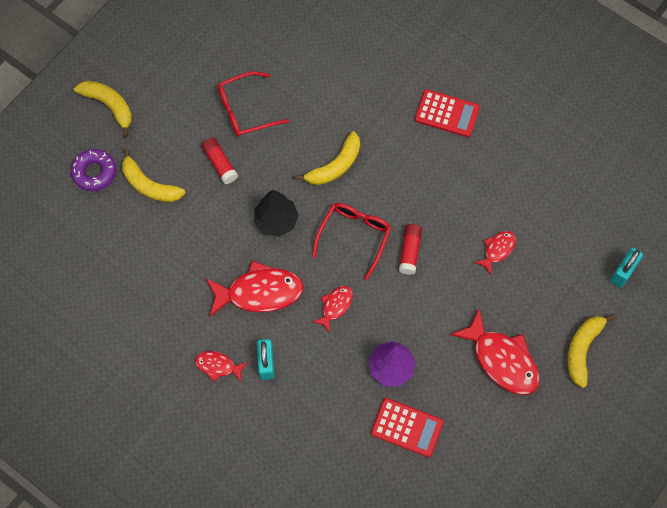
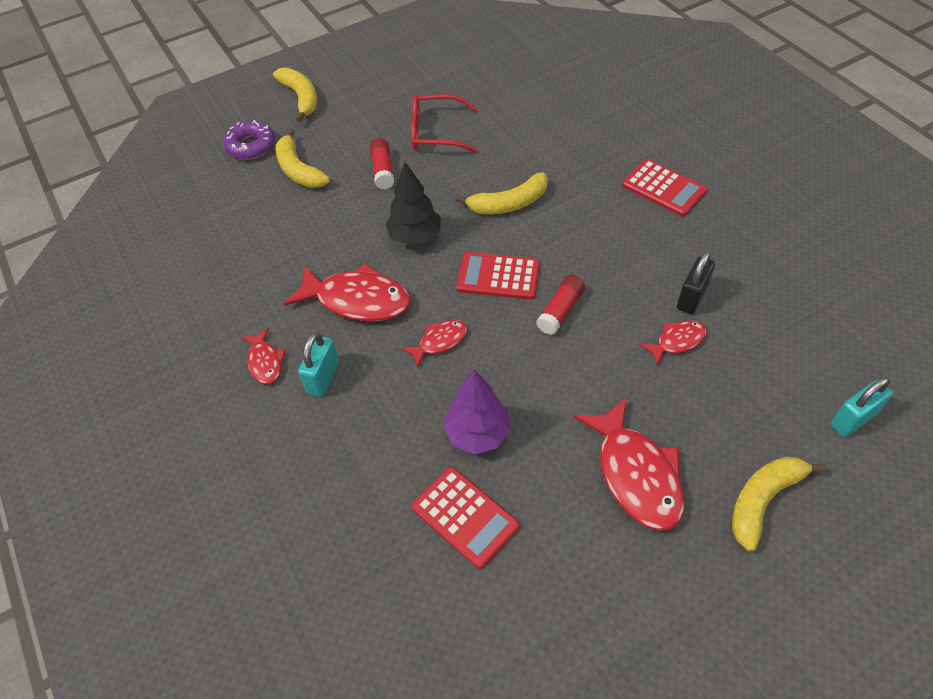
camera: 25 degrees right, 15 degrees down
red fish [195,351,248,382] -> red fish turned 150 degrees counterclockwise [241,328,286,384]
red glasses [312,203,391,280] -> red calculator [456,252,540,300]
none -> black padlock [677,251,715,314]

